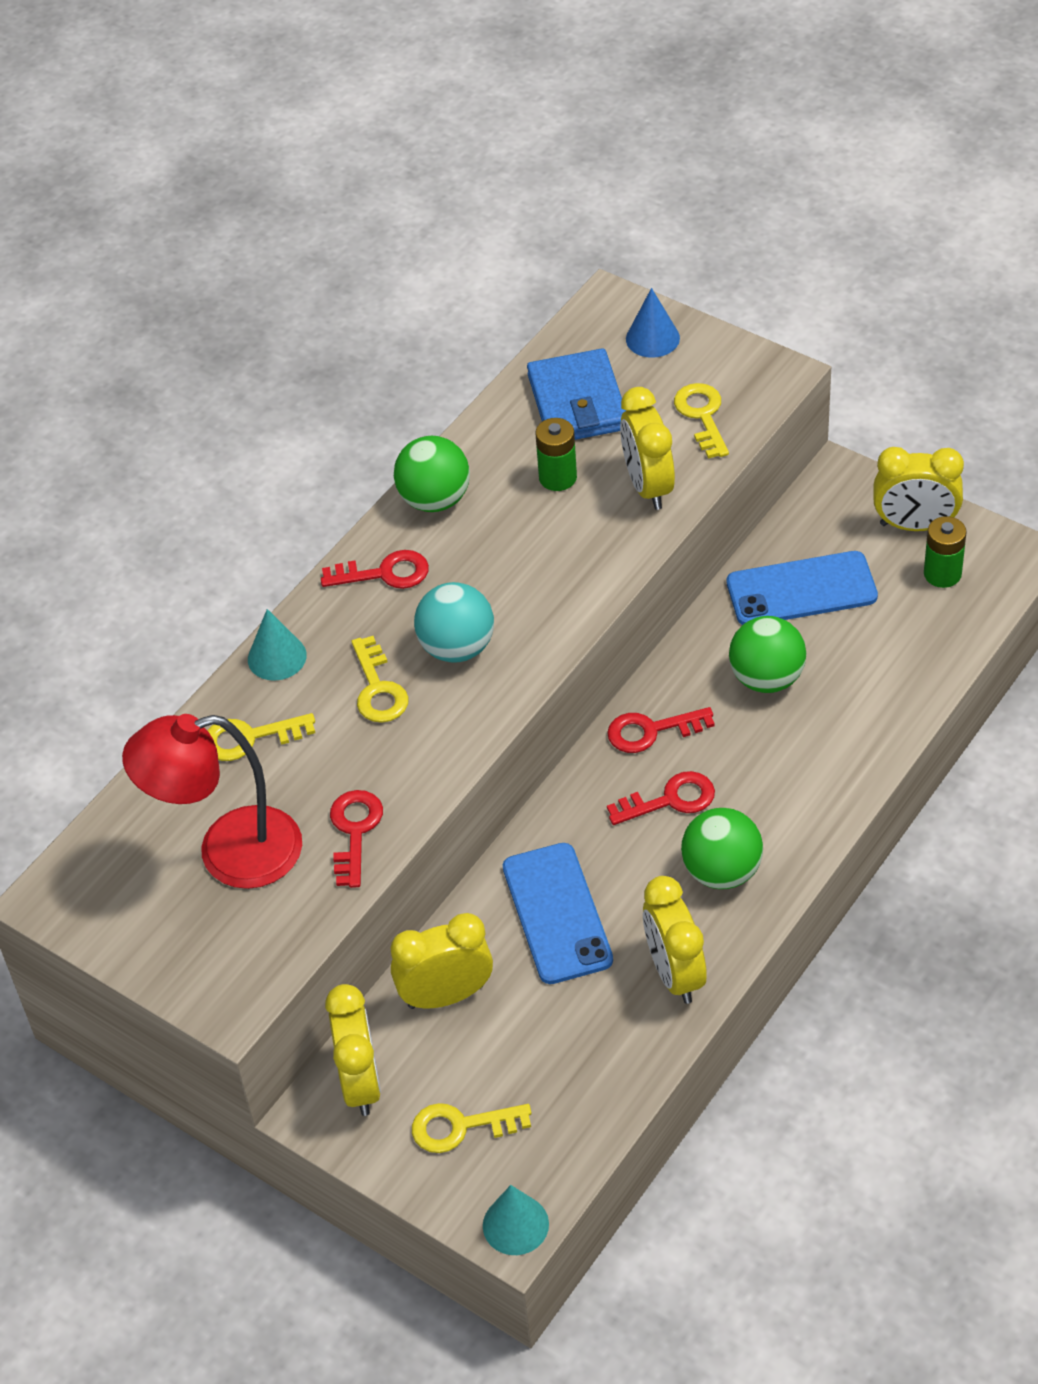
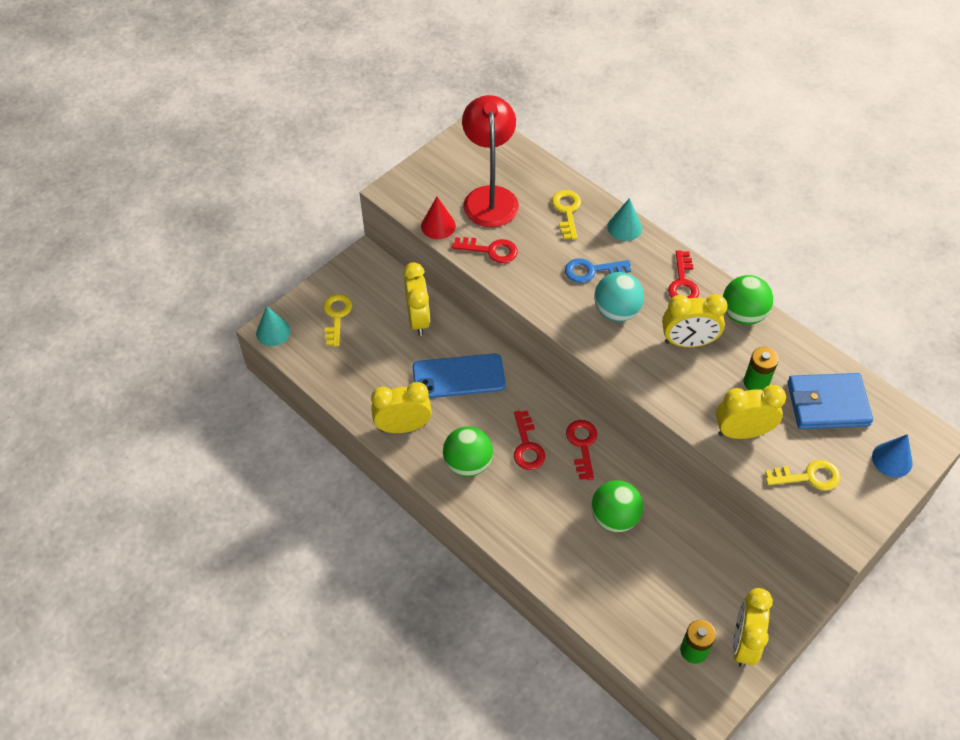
camera: 95 degrees right, 5 degrees up
yellow clock [325,984,381,1116] -> yellow clock moved to [662,294,728,347]
yellow key [351,636,409,723] -> blue key [565,258,631,283]
blue phone [727,551,878,625] -> none
none -> red cone [421,197,456,239]

